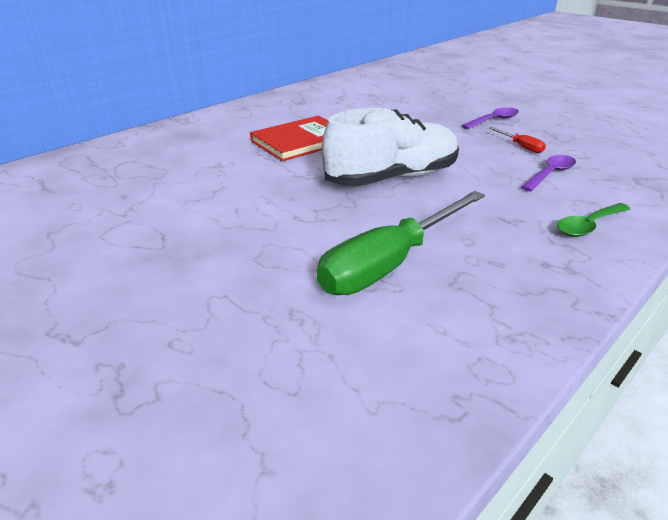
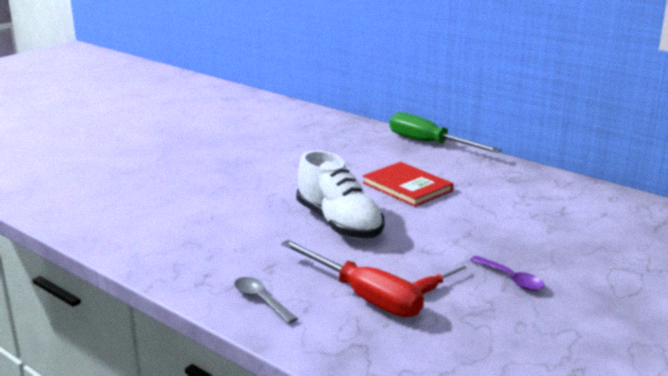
camera: 85 degrees right, 10 degrees down
green screwdriver [317,191,485,295] -> green screwdriver moved to [390,112,502,153]
purple spoon [521,155,576,192] -> red screwdriver [281,240,424,318]
green spoon [557,203,630,237] -> grey spoon [234,277,298,324]

